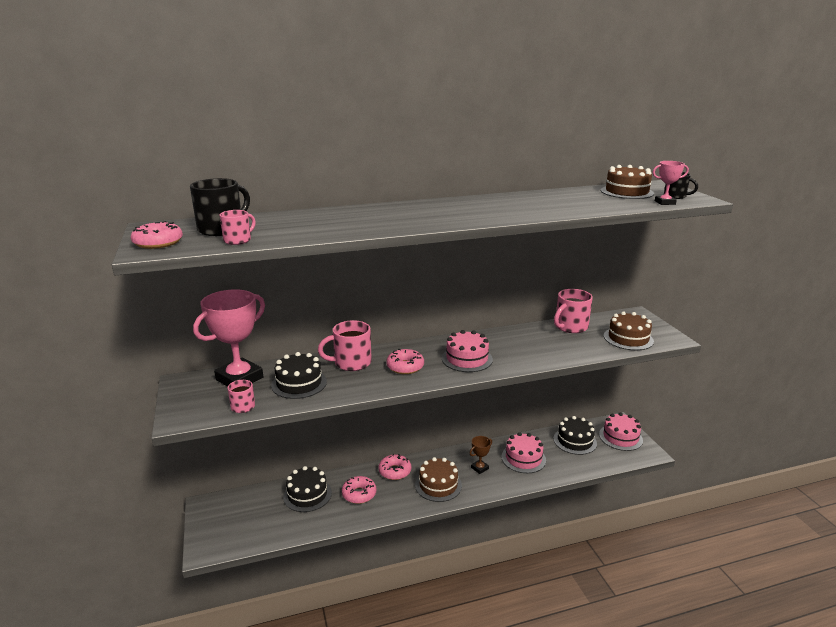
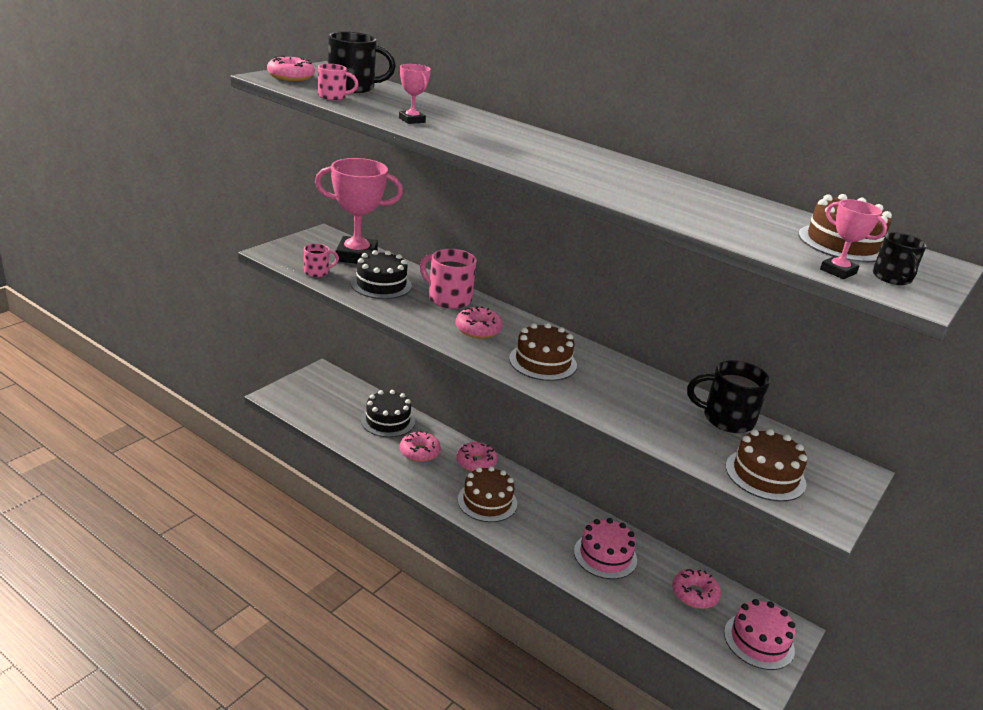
camera: 50 degrees right, 5 degrees up
pink cake [442,330,493,372] -> brown cake [509,323,577,381]
brown trophy [470,436,492,474] -> none
pink mug [554,289,593,333] -> black mug [687,360,770,433]
black cake [554,416,597,455] -> pink donut [672,569,721,609]
none -> pink trophy [399,64,431,124]

